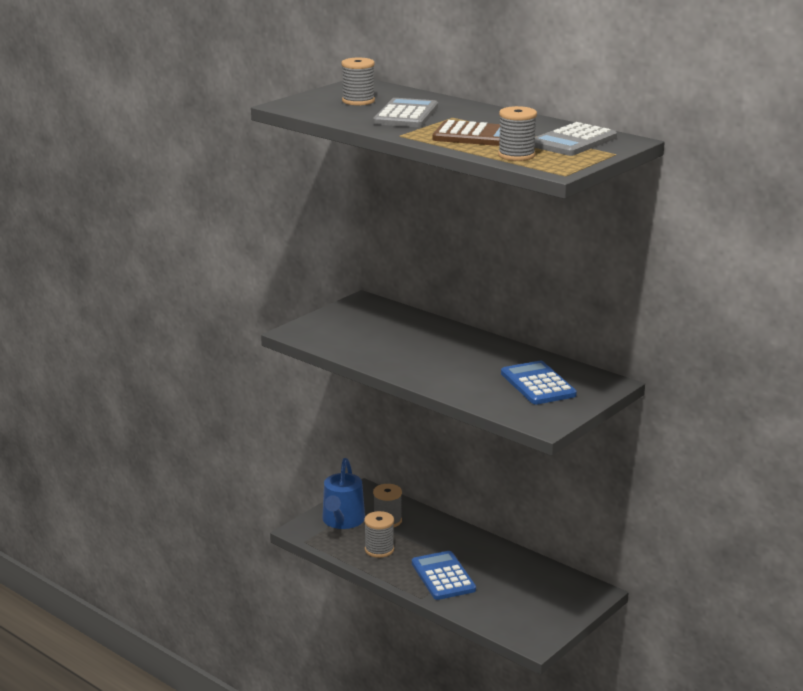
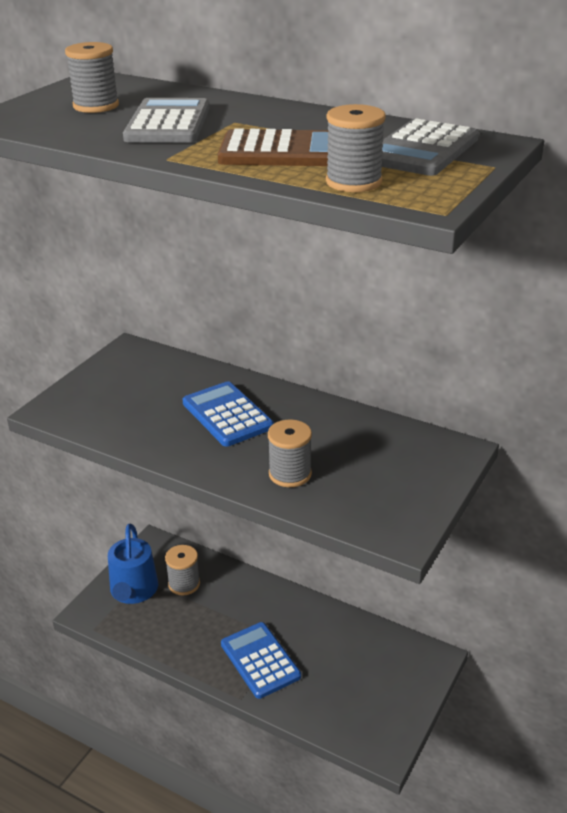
camera: 10 degrees left, 10 degrees up
grey spool [364,511,394,558] -> grey spool moved to [268,419,312,487]
blue calculator [501,361,577,405] -> blue calculator moved to [183,381,274,447]

